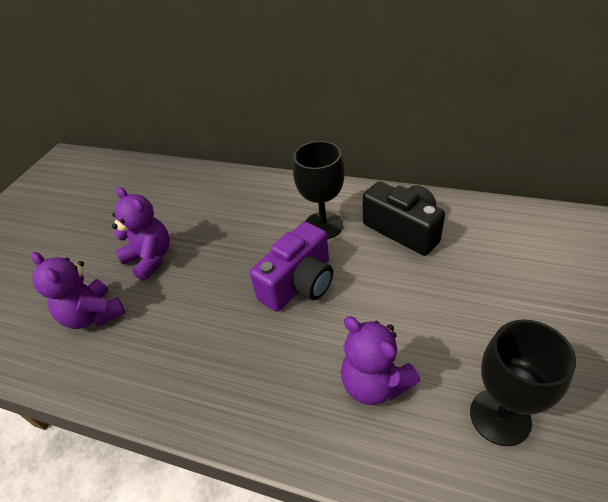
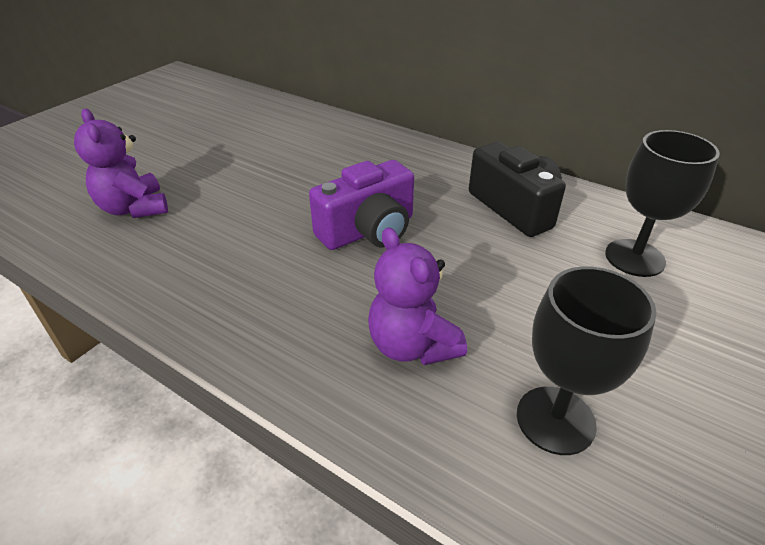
camera: 10 degrees right, 5 degrees down
purple teddy bear [112,187,170,281] -> none
black goblet [293,141,345,239] -> black goblet moved to [605,130,720,277]

